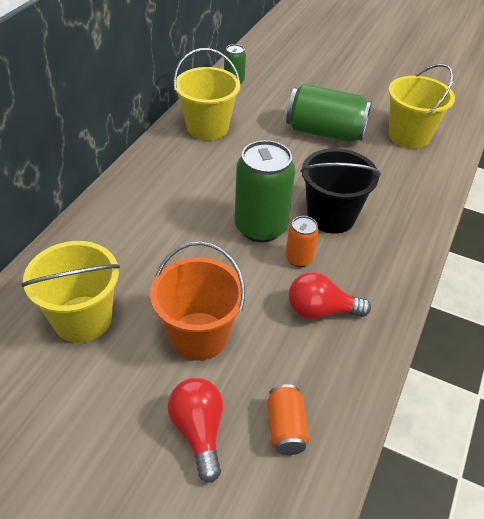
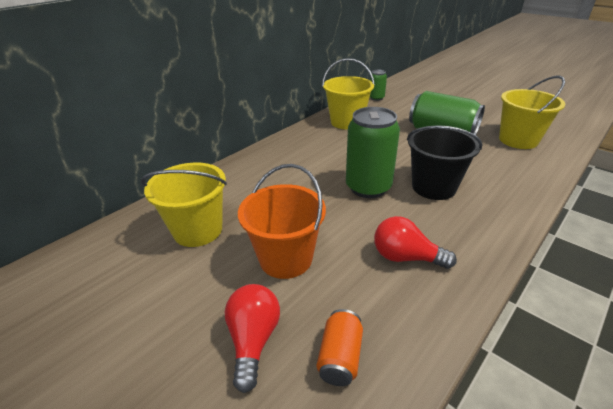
camera: 20 degrees right, 10 degrees down
orange can [286,216,319,267] -> none

